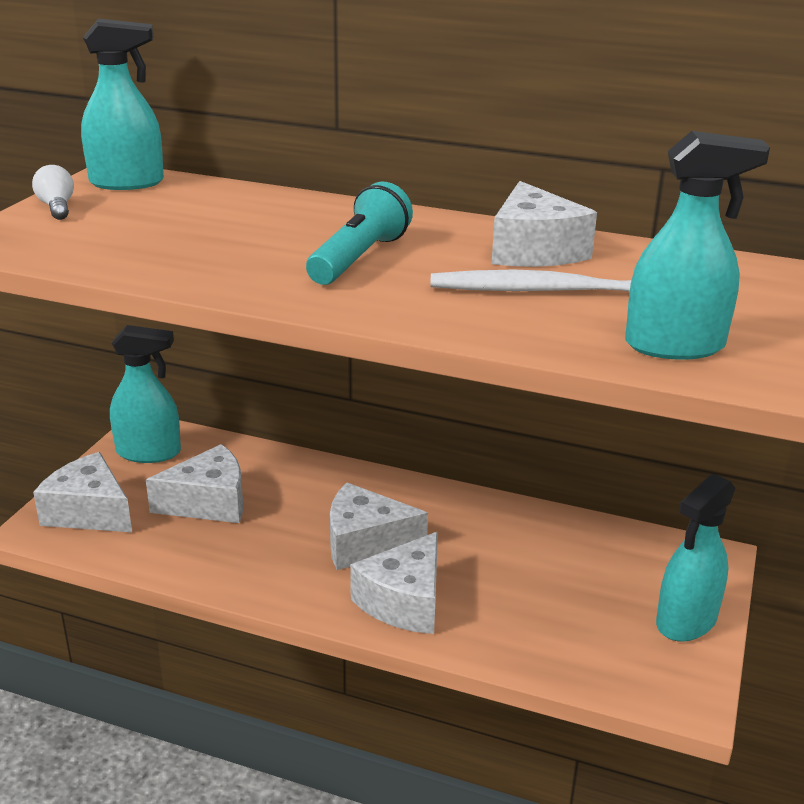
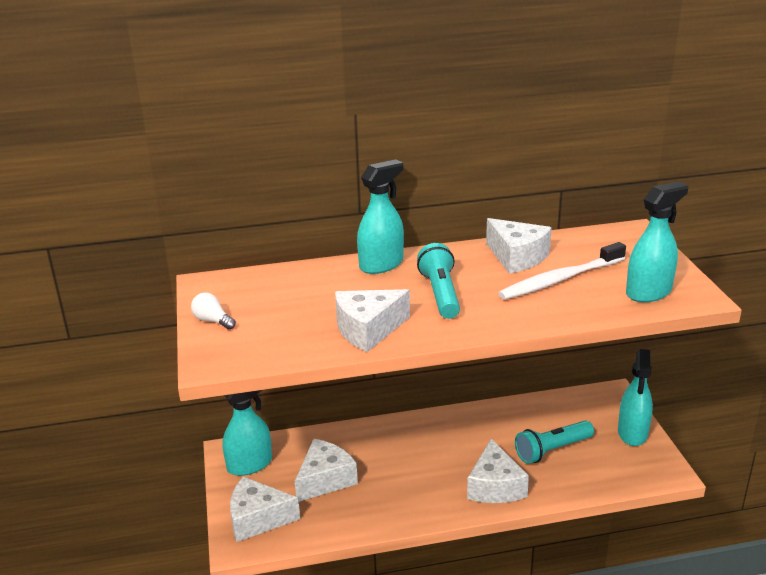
camera: 30 degrees left, 0 degrees up
turquoise spray bottle [81,19,164,190] -> turquoise spray bottle moved to [357,159,404,274]
white cheese [330,482,428,570] -> white cheese moved to [335,289,410,352]
none -> turquoise flashlight [515,420,594,464]

